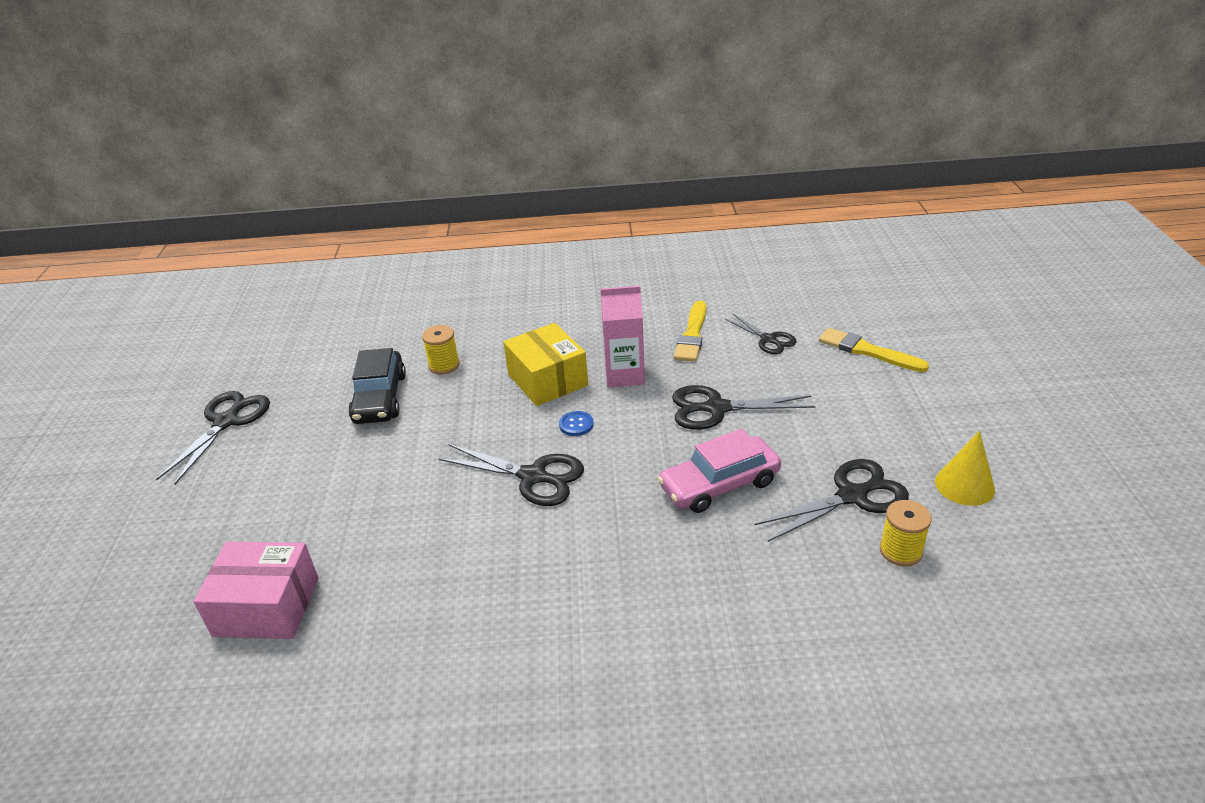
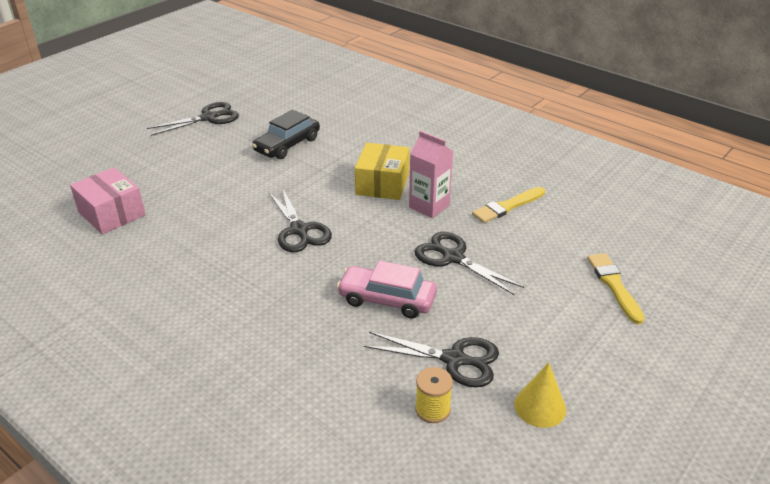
camera: 40 degrees right, 0 degrees up
yellow spool [422,325,460,375] -> none
blue button [559,411,594,436] -> none
black scissors [725,314,797,354] -> none

